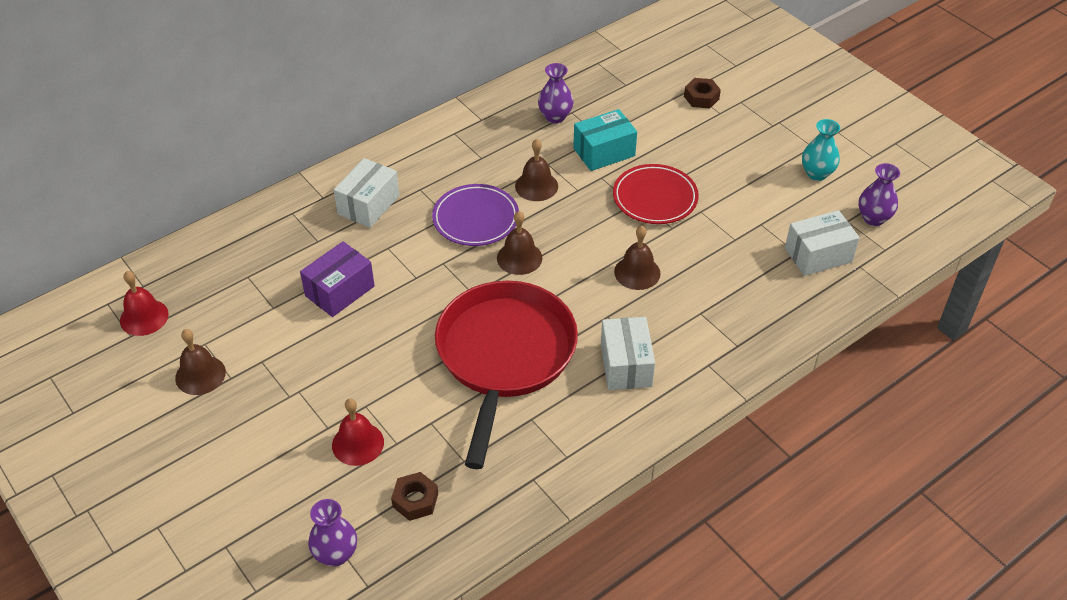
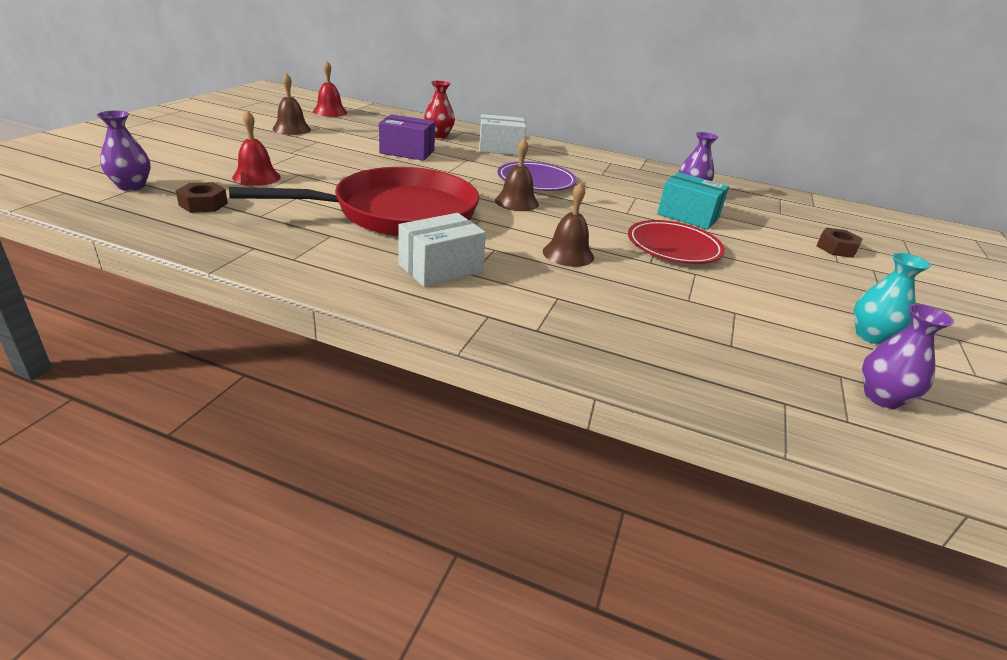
camera: 55 degrees right, 15 degrees down
brown bell [515,139,558,201] -> none
white box [785,210,860,276] -> none
none -> red vase [424,81,455,138]

